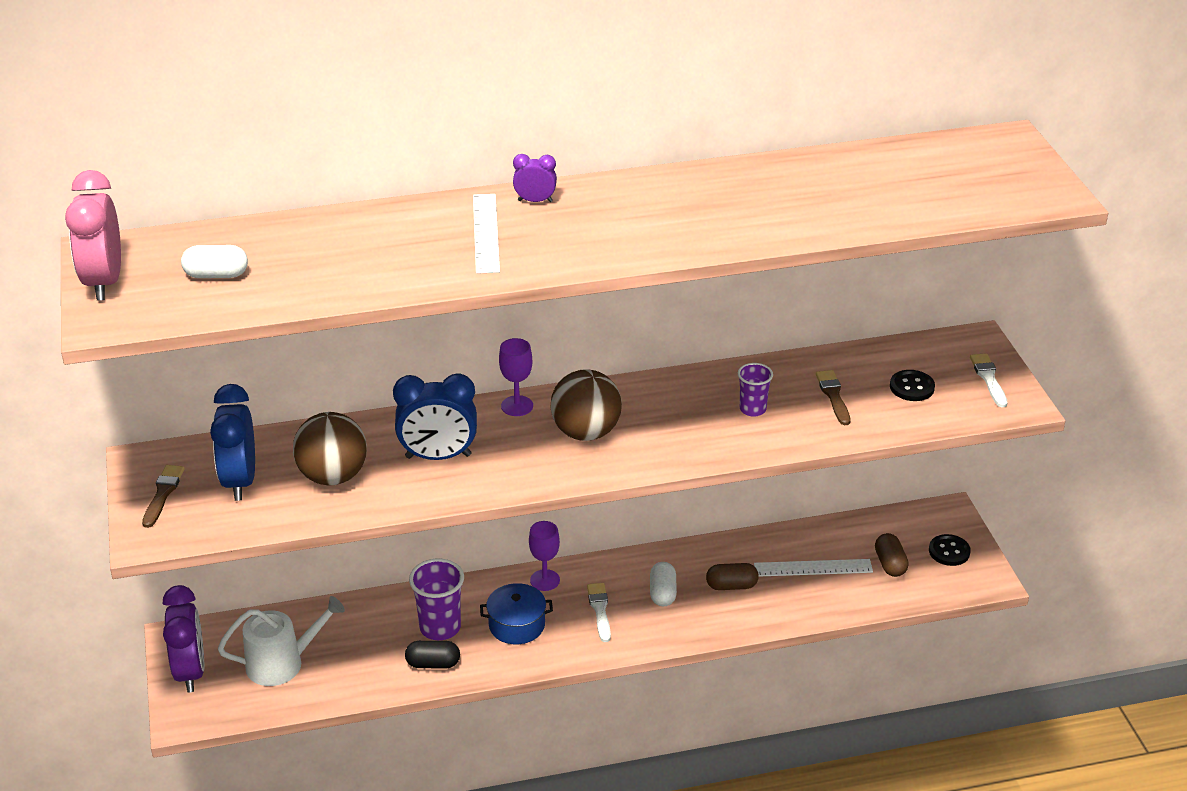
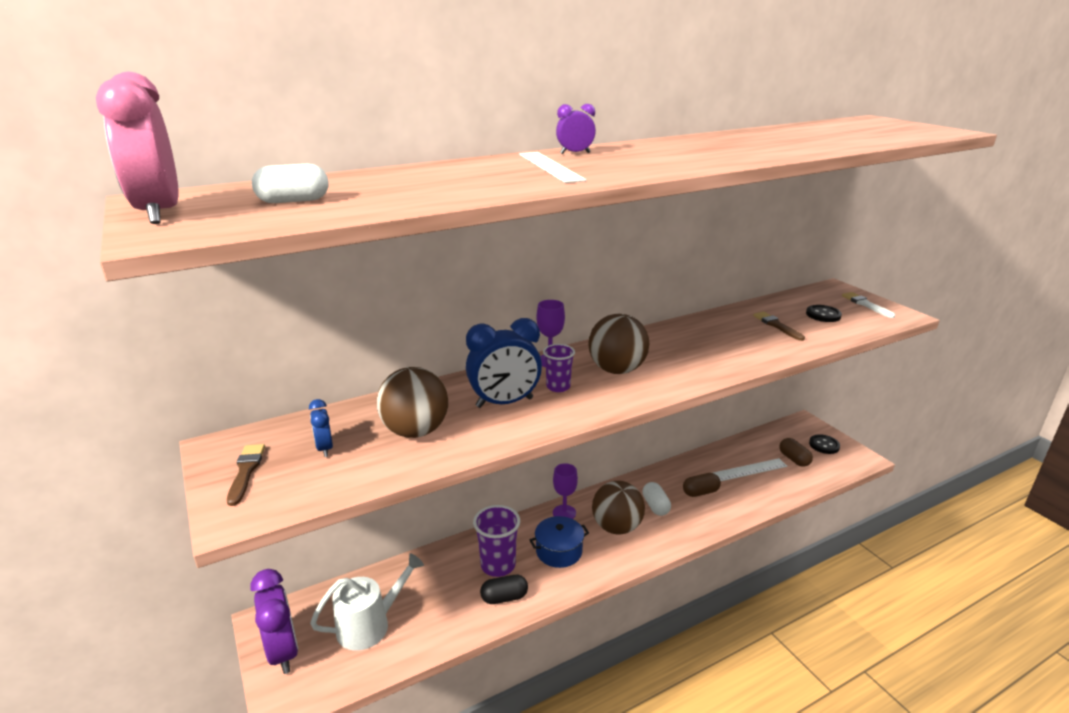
camera: 15 degrees left, 10 degrees down
blue clock [210,384,255,501] -> blue clock [309,399,333,457], size x0.51
white brush [587,583,611,642] -> brown ball [592,481,645,534]
purple cup [738,363,773,417] -> purple cup moved to [543,344,575,392]

